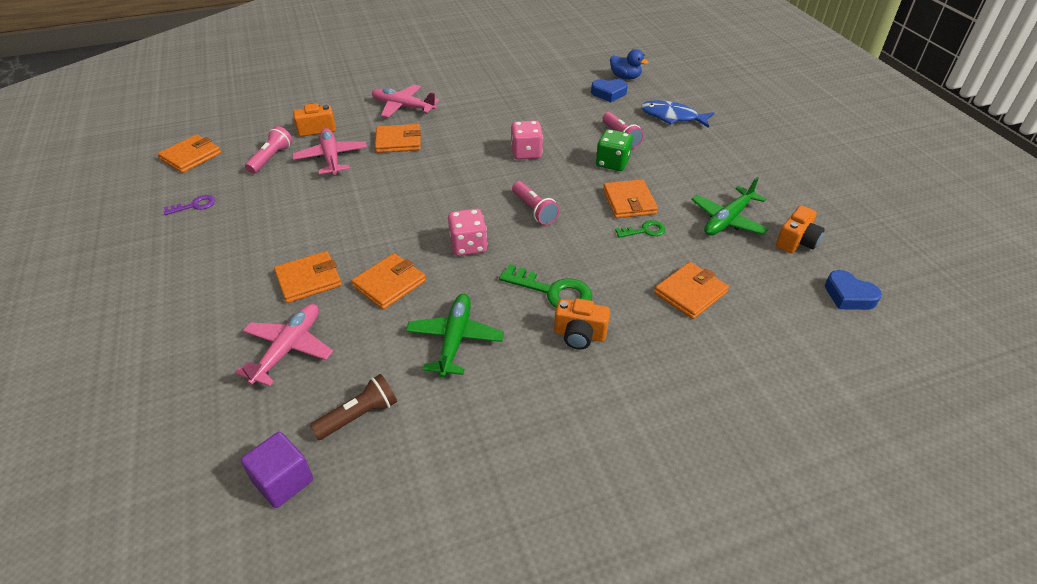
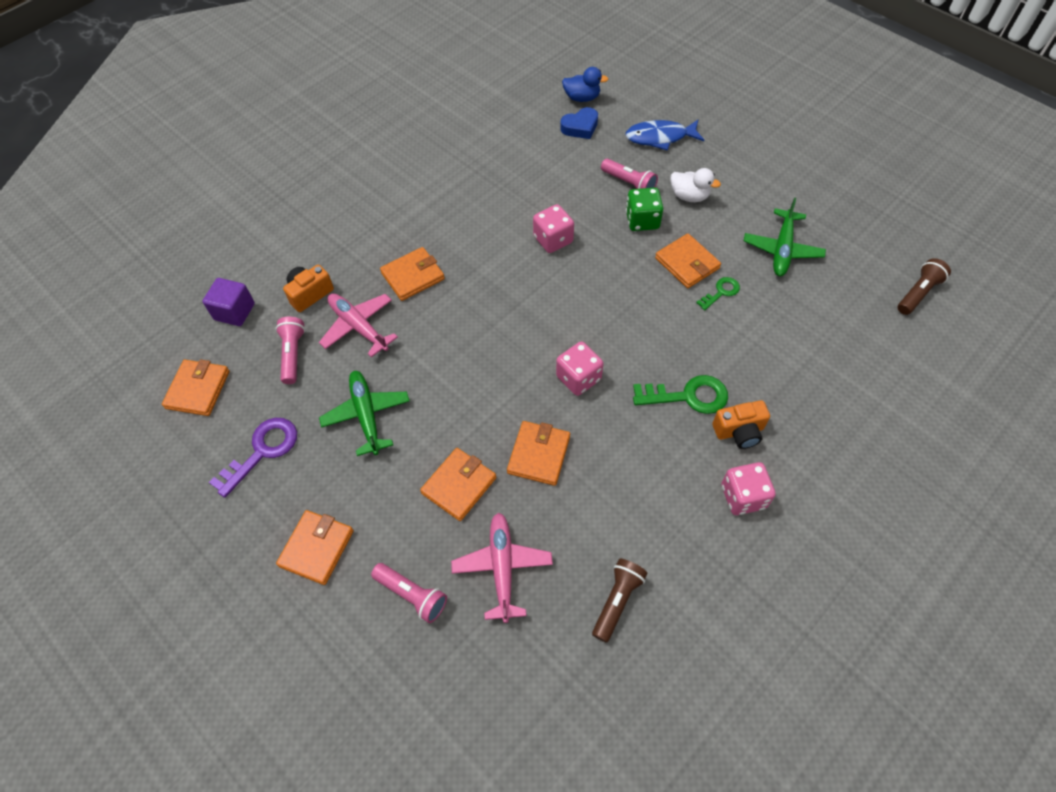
camera: 25 degrees left, 15 degrees up
purple key [164,195,215,215] -> purple key [209,418,297,498], size x1.72
purple cube [241,432,313,508] -> purple cube moved to [202,278,255,326]
pink plane [372,85,440,118] -> none
green plane [406,294,504,377] -> green plane moved to [319,371,410,456]
pink flashlight [512,181,560,225] -> pink flashlight moved to [371,563,447,623]
orange wallet [654,262,729,319] -> orange wallet moved to [276,510,354,585]
orange camera [776,205,825,253] -> none
blue heart [825,270,882,310] -> brown flashlight [898,258,951,315]
none -> white duck [670,168,721,202]
none -> pink dice [721,462,776,515]

